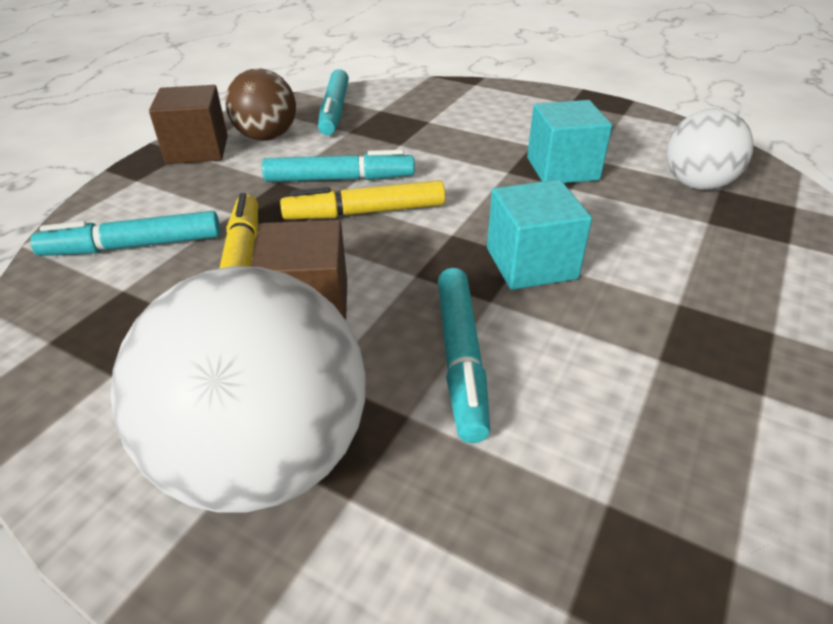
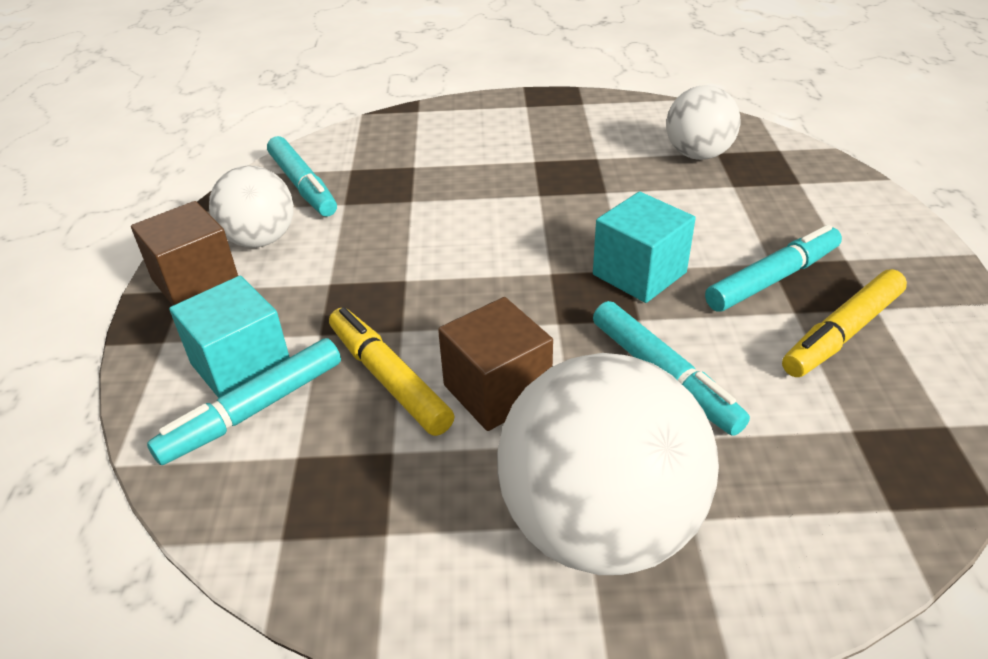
camera: 30 degrees left, 0 degrees up
brown ball [225,68,296,141] -> white ball [209,165,294,248]
turquoise marker [262,150,415,182] -> turquoise marker moved to [705,225,842,312]
yellow marker [280,180,445,220] -> yellow marker moved to [782,269,907,377]
turquoise cube [527,100,612,183] -> turquoise cube moved to [169,276,290,398]

